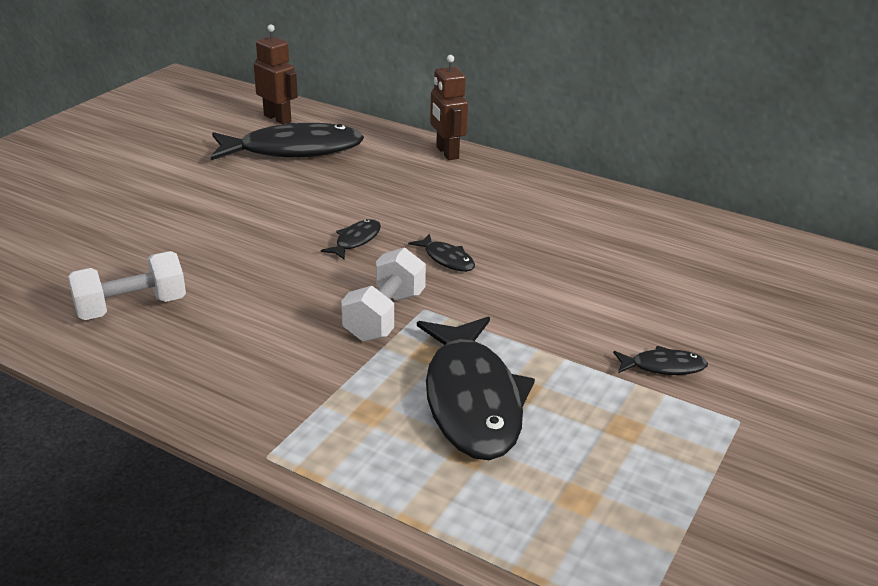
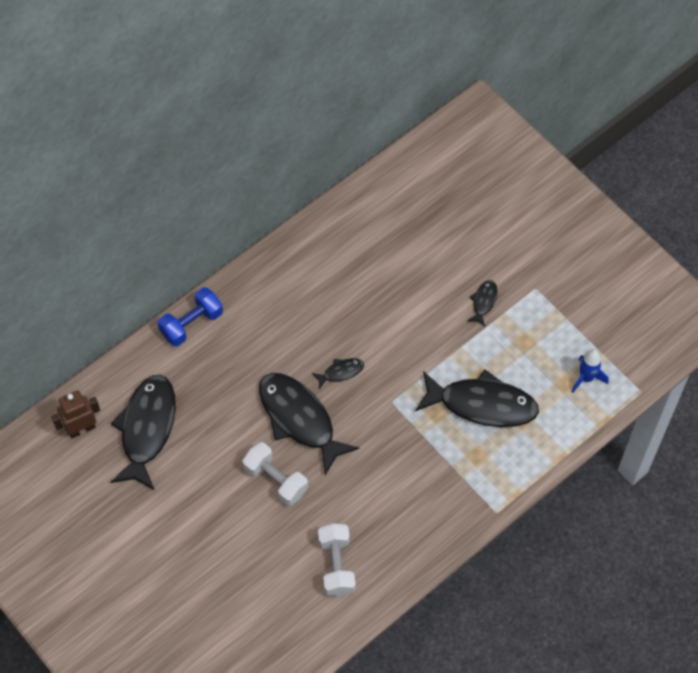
camera: 70 degrees left, 30 degrees up
black fish [321,219,381,260] -> black fish [259,373,359,475], size x2.29
white dumbbell [341,248,426,342] -> white dumbbell moved to [242,442,308,506]
brown robot [430,55,468,160] -> blue dumbbell [158,287,223,347]
none -> blue rocket [571,349,609,393]

